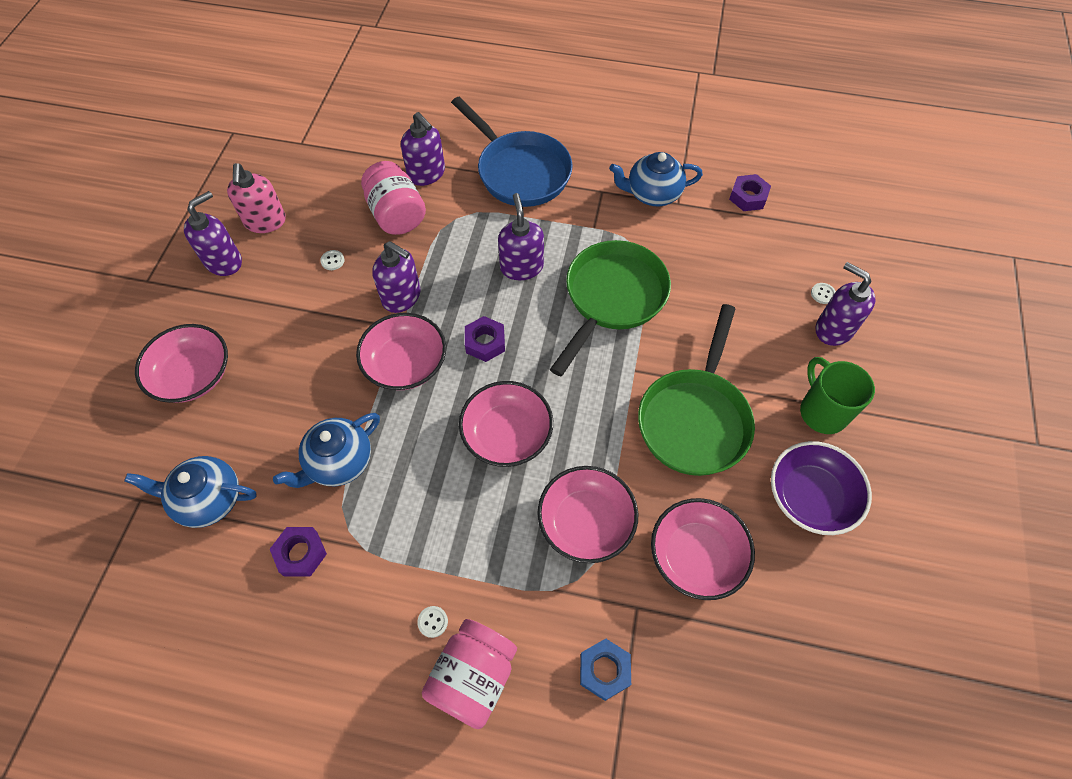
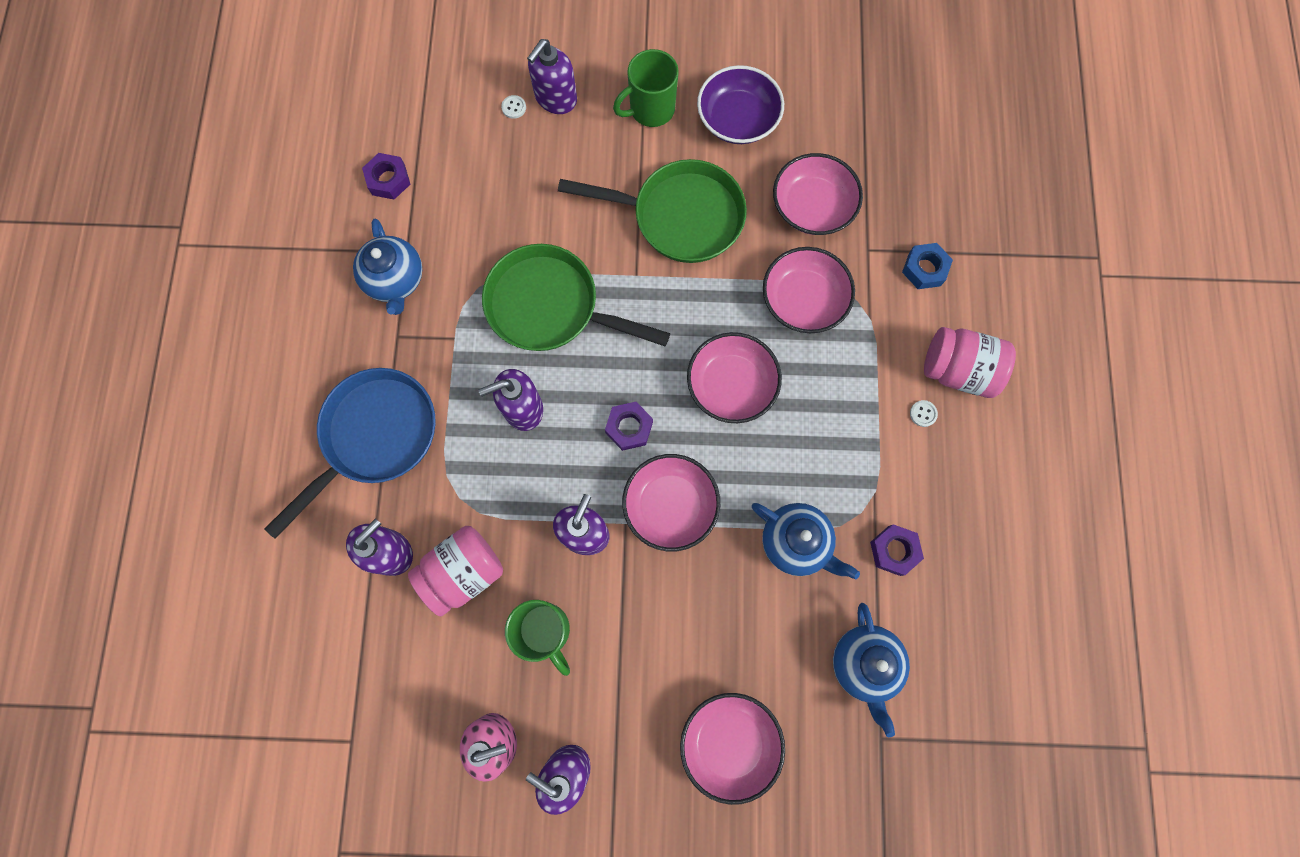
camera: 100 degrees left, 15 degrees up
white button [320,250,344,270] -> green mug [505,600,570,676]

